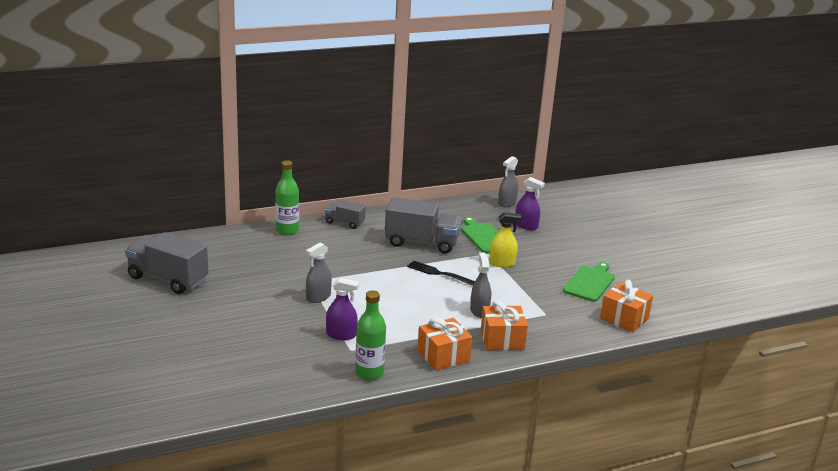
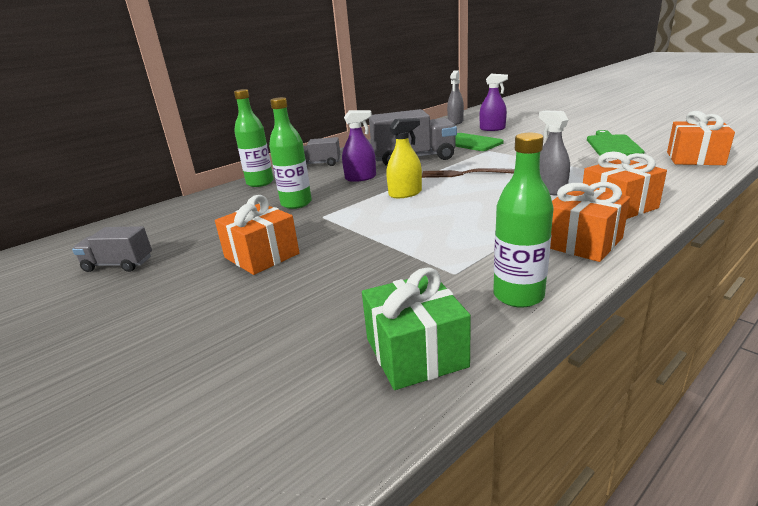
camera: 15 degrees left, 0 degrees up
grey truck [125,232,208,294] -> grey truck [72,226,152,272], size x0.55
grey spray bottle [306,242,332,303] -> none
purple spray bottle [326,278,359,340] -> purple spray bottle moved to [342,110,376,182]
black fork [407,261,475,286] -> brown fork [422,168,515,178]
yellow spray bottle [489,212,521,267] -> yellow spray bottle moved to [386,118,422,198]
none -> orange gift [215,195,299,275]
none -> green bottle [269,97,312,209]
none -> green gift [362,267,471,390]

